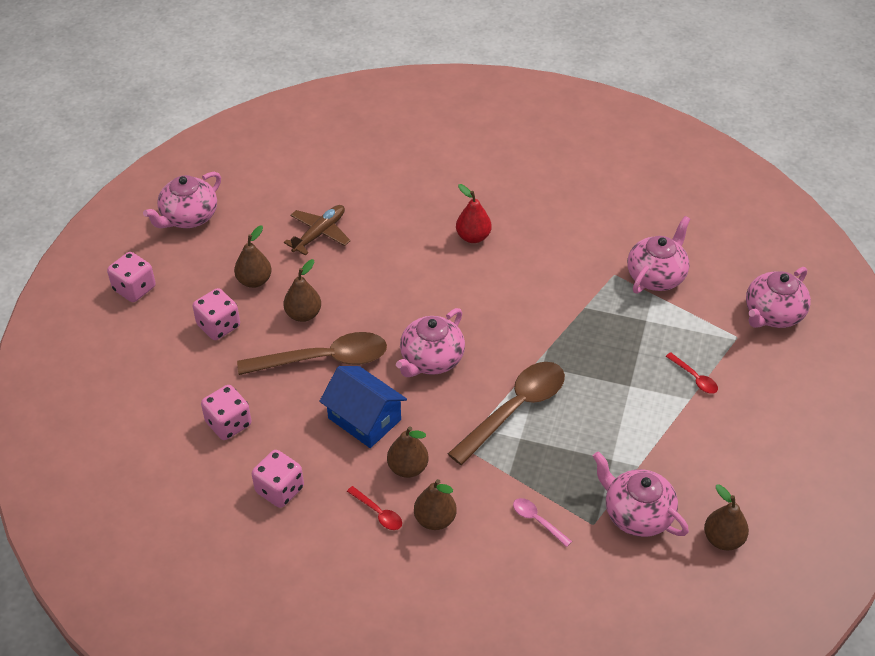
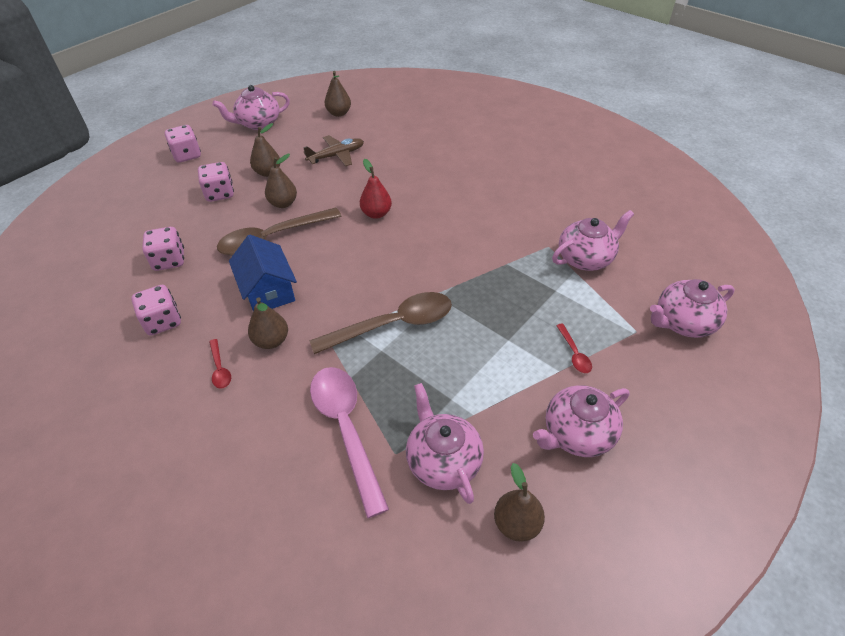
camera: 25 degrees right, 0 degrees up
brown spoon [237,332,387,375] -> brown spoon turned 135 degrees clockwise [217,208,341,256]
pink teapot [396,308,465,377] -> pink teapot moved to [533,385,630,457]
brown pear [414,479,457,530] -> brown pear moved to [325,71,351,117]
red pear [456,184,492,243] -> red pear moved to [360,159,392,219]
pink spoon [513,498,572,547] -> pink spoon [310,367,389,518], size x2.30

